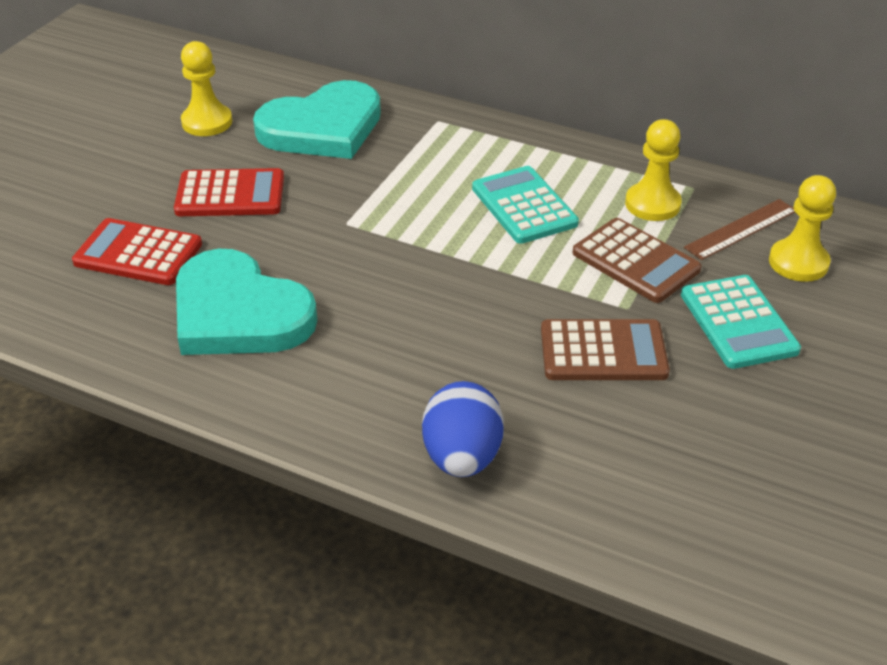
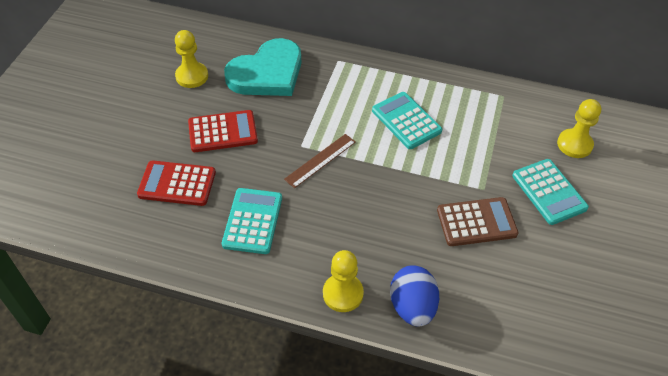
camera: 10 degrees left, 10 degrees up
turquoise heart [176,249,318,355] -> turquoise calculator [222,188,282,254]
brown calculator [573,218,701,303] -> none
yellow pawn [625,119,682,221] -> yellow pawn moved to [323,250,364,312]
brown ruler [684,199,795,260] -> brown ruler moved to [284,134,356,188]

